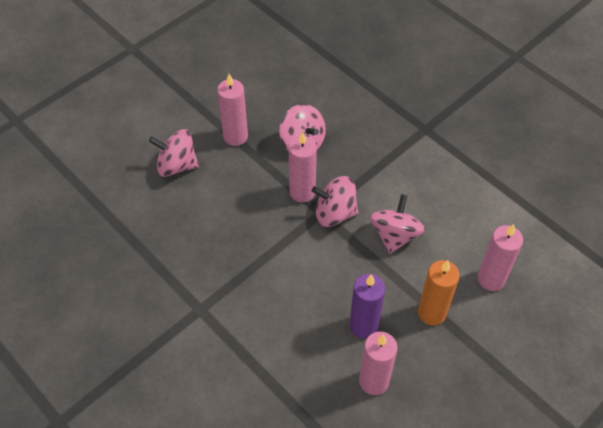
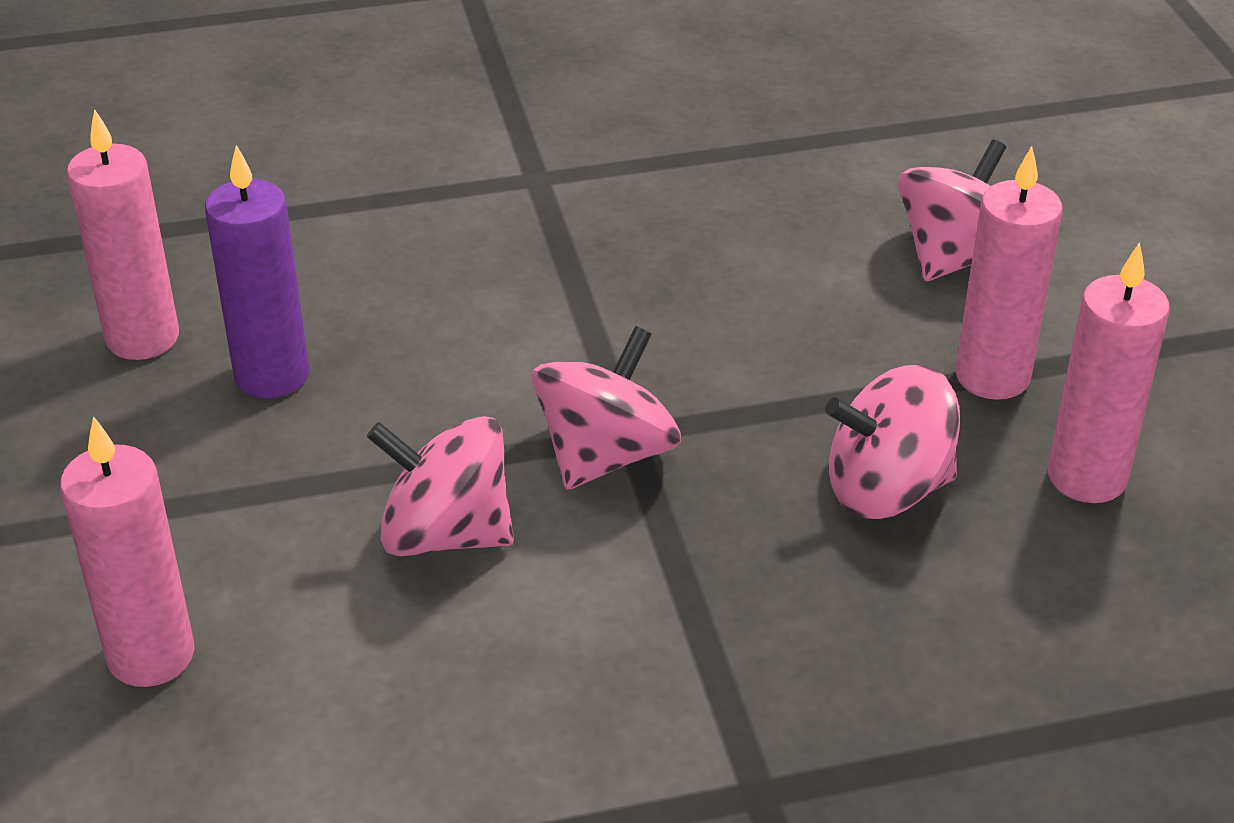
camera: 120 degrees right, 15 degrees down
pink candle [289,132,317,203] -> pink candle moved to [1048,242,1170,503]
pink spinning top [370,194,425,254] -> pink spinning top turned 150 degrees clockwise [367,416,514,556]
orange candle [418,260,460,326] -> none

